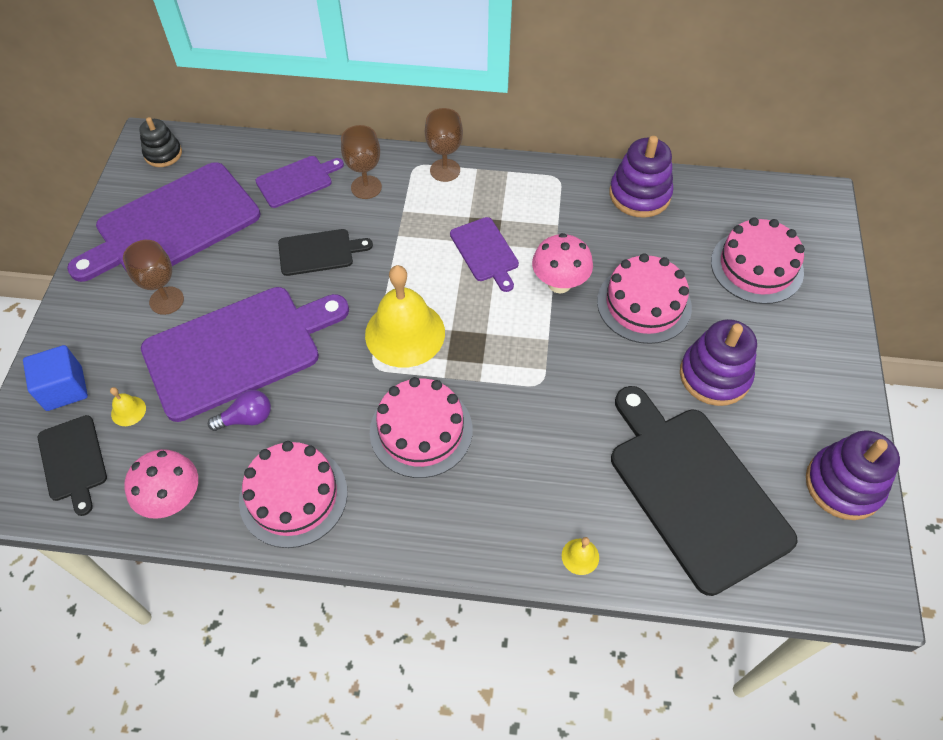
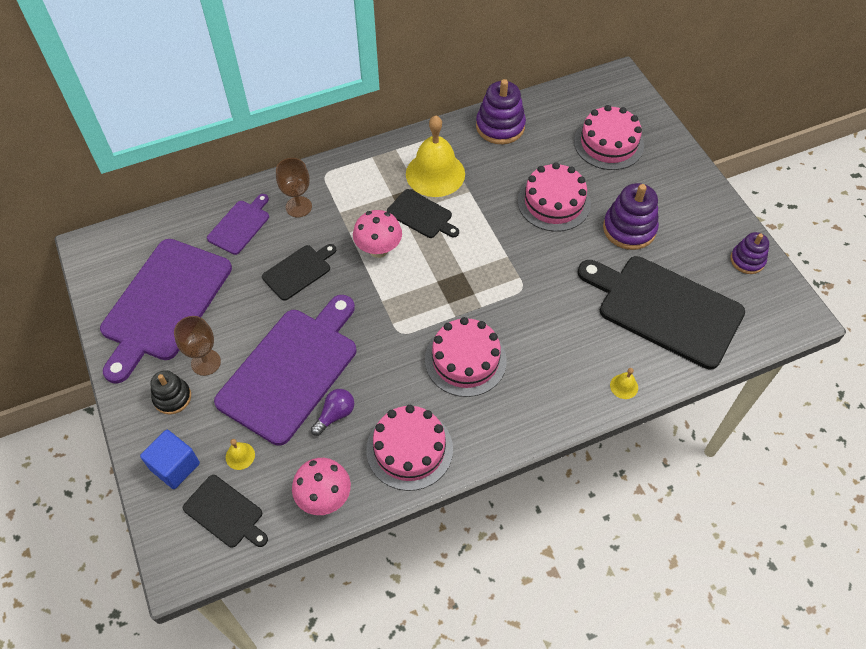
camera: 30 degrees left, 0 degrees up
black stacking toy [139,117,182,167] -> black stacking toy moved to [150,370,191,415]
yellow bell [365,265,445,368] -> yellow bell moved to [406,115,465,197]
brown goblet [425,108,463,182] -> none
purple cutting board [450,217,519,292] -> black cutting board [387,189,459,238]
pink mushroom [532,233,593,293] -> pink mushroom moved to [353,210,402,258]
purple stacking toy [806,430,900,520] -> purple stacking toy [730,232,769,274], size x0.63

